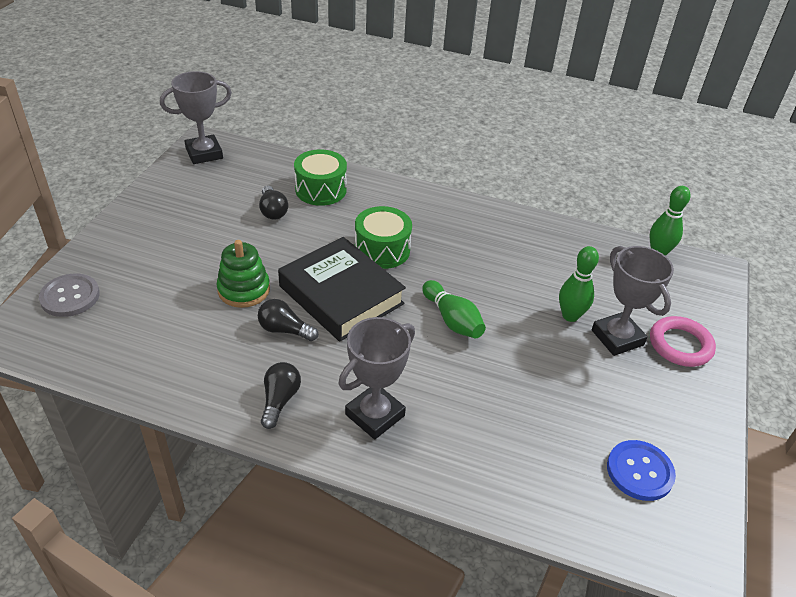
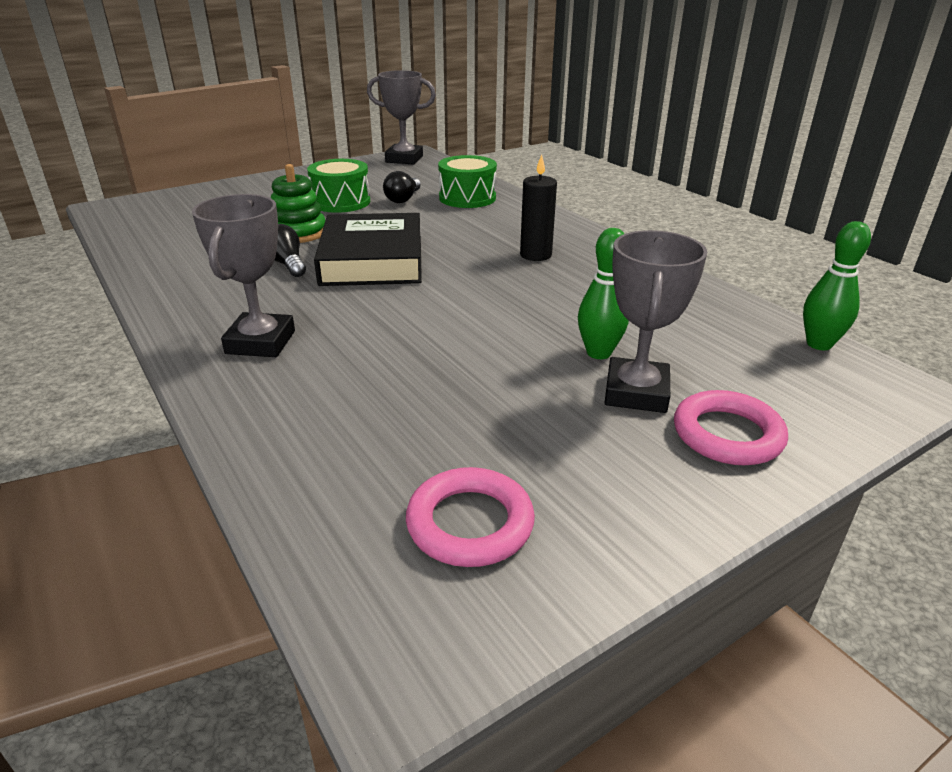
camera: 40 degrees right, 10 degrees down
grey button [39,274,100,317] -> none
black light bulb [261,362,301,429] -> none
grey trophy [338,317,415,440] -> grey trophy turned 75 degrees counterclockwise [192,194,295,357]
green drum [355,206,412,269] -> green drum moved to [307,159,370,213]
green bowling pin [422,280,486,338] -> none
blue button [607,440,676,501] -> pink ring [406,467,535,567]
none -> black candle [520,154,557,261]

